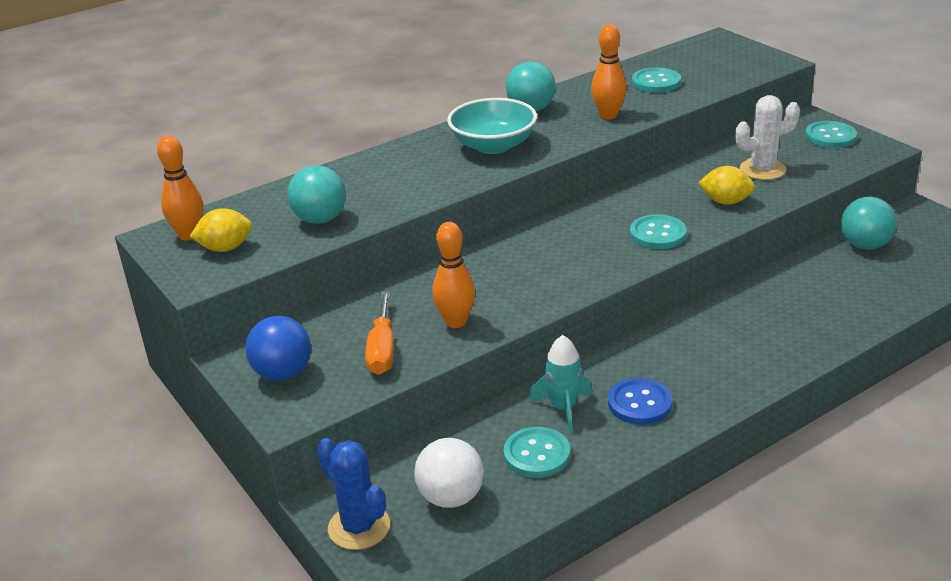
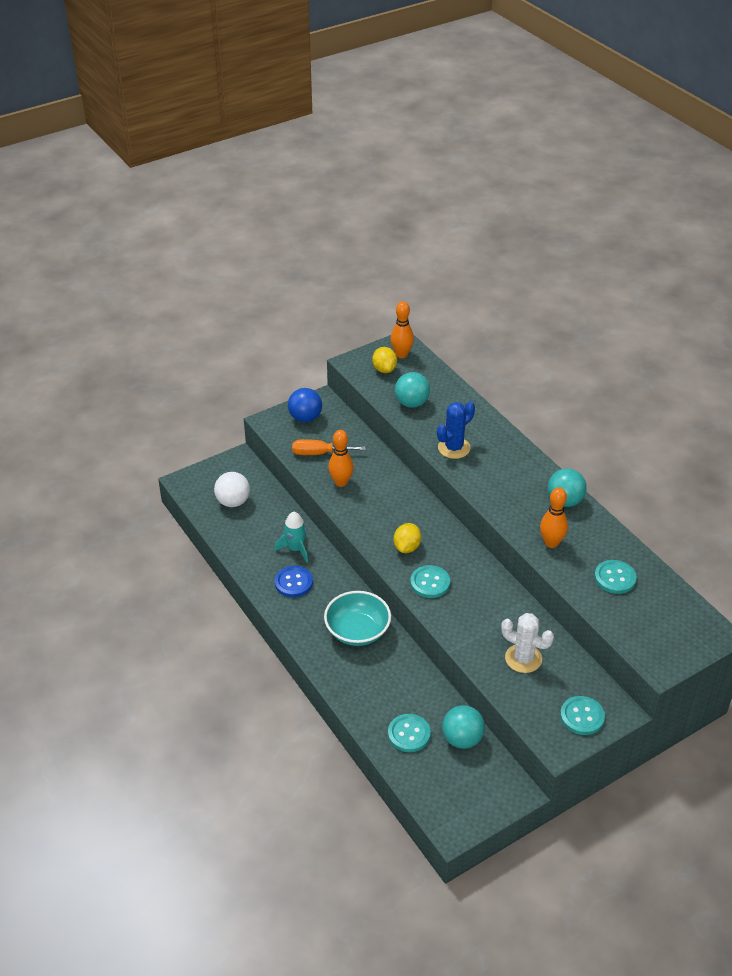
camera: 90 degrees right, 10 degrees up
blue cactus [317,438,390,550] -> blue cactus moved to [437,401,475,459]
turquoise bowl [447,98,537,154] -> turquoise bowl moved to [324,591,391,646]
turquoise button [504,427,570,478] -> turquoise button moved to [388,714,431,752]
yellow lemon [698,166,755,205] -> yellow lemon moved to [394,523,421,553]
white cactus [735,95,800,180] -> white cactus turned 45 degrees counterclockwise [501,613,554,673]

